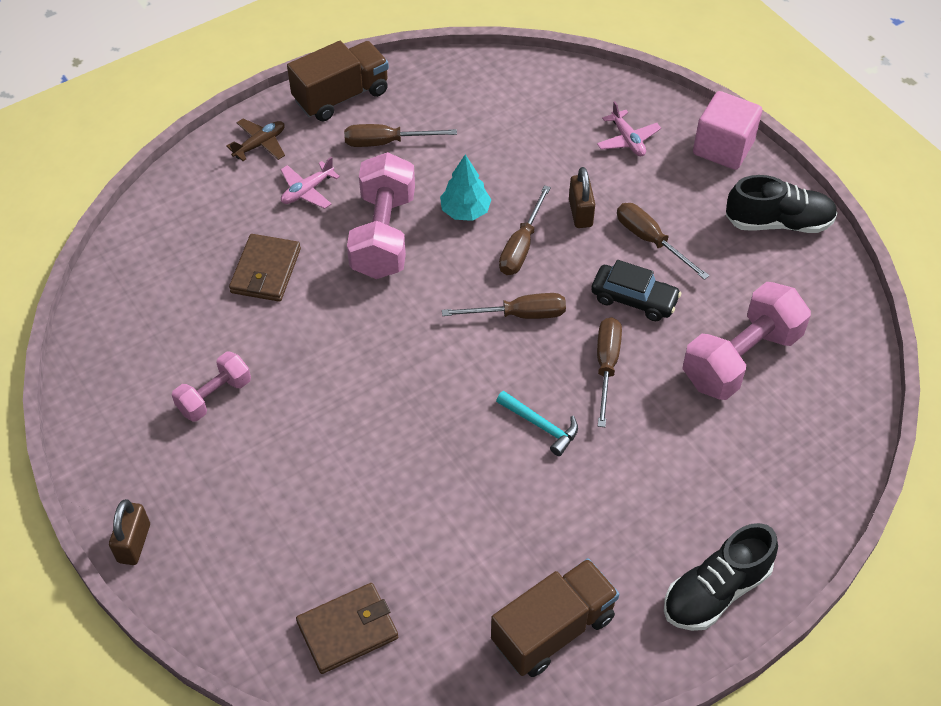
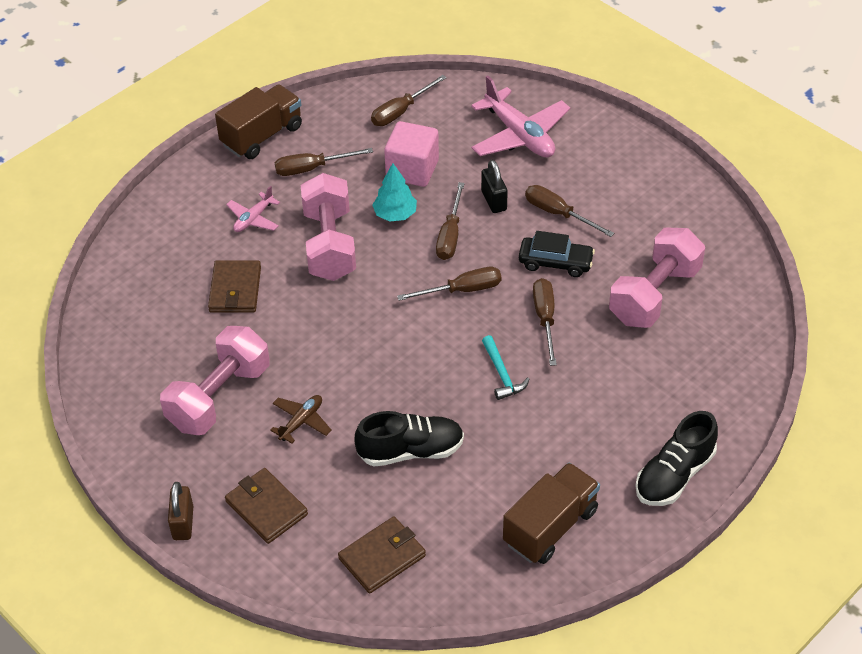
camera: 10 degrees left, 5 degrees down
pink dumbbell [172,352,251,422] -> pink dumbbell [160,326,270,435], size x1.76
brown plane [226,119,285,161] -> brown plane moved to [270,395,332,444]
turquoise hammer [496,391,578,456] -> turquoise hammer turned 45 degrees clockwise [482,335,529,400]
brown padlock [569,167,595,228] -> black padlock [481,160,508,213]
pink plane [597,101,661,156] -> pink plane [471,75,570,157], size x1.92
pink cube [693,91,762,170] -> pink cube moved to [384,121,439,187]
black shoe [726,175,838,233] -> black shoe moved to [354,411,464,467]
none -> brown wallet [225,468,308,544]
none -> brown screwdriver [371,75,447,126]

